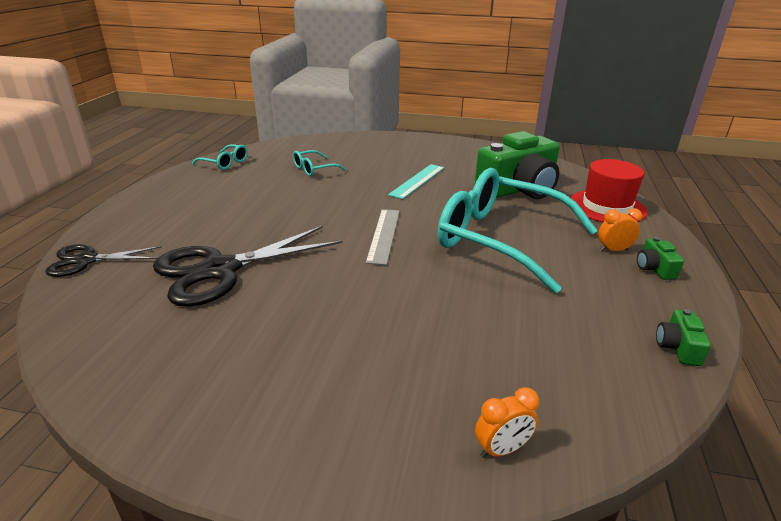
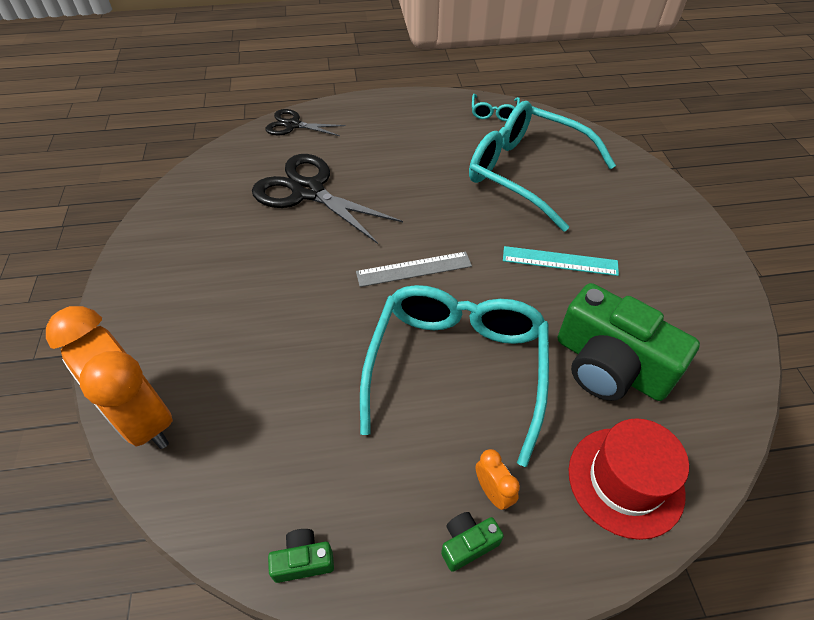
camera: 70 degrees right, 20 degrees up
black scissors [45,244,162,277] -> black scissors turned 45 degrees counterclockwise [265,109,346,136]
turquoise glasses [293,150,346,176] -> turquoise glasses [469,101,616,232], size x2.40
orange clock [475,387,539,458] -> orange clock [46,306,173,449], size x2.47

